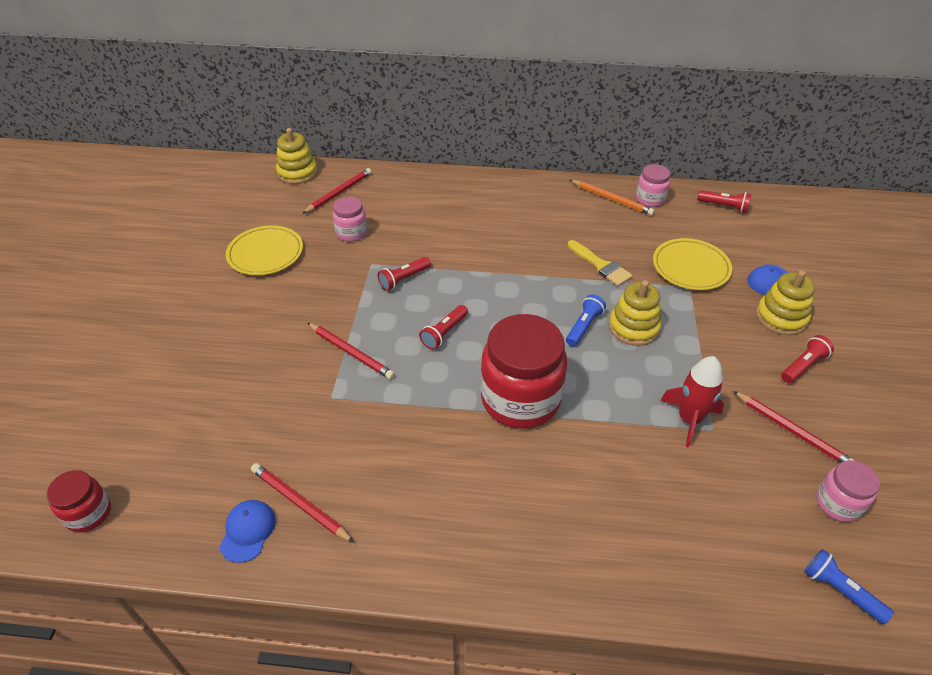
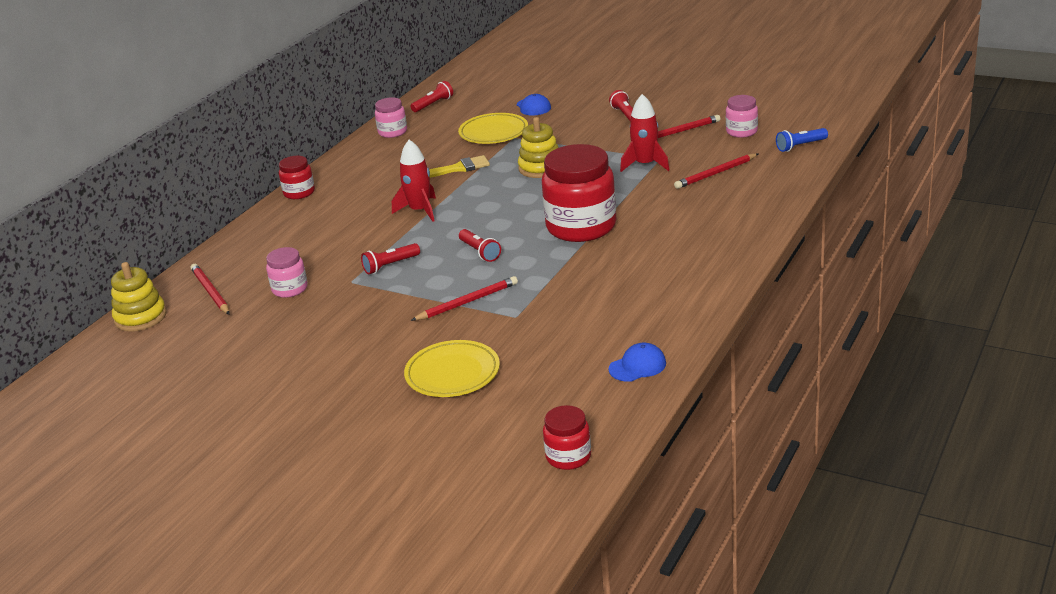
camera: 65 degrees left, 15 degrees down
blue cap [219,500,276,563] -> blue cap turned 120 degrees clockwise [608,343,666,382]
yellow plate [226,226,303,275] -> yellow plate moved to [404,340,500,397]
red pencil [251,463,354,543] -> red pencil moved to [674,153,758,189]
red flashlight [378,257,431,291] -> red flashlight turned 75 degrees clockwise [361,243,420,274]
blue flashlight [566,294,606,346] -> none
orange pencil [570,180,655,216] -> none
yellow stacking toy [756,270,815,335] -> none
none -> red jar [279,156,315,199]
none -> red rocket [392,139,436,222]

